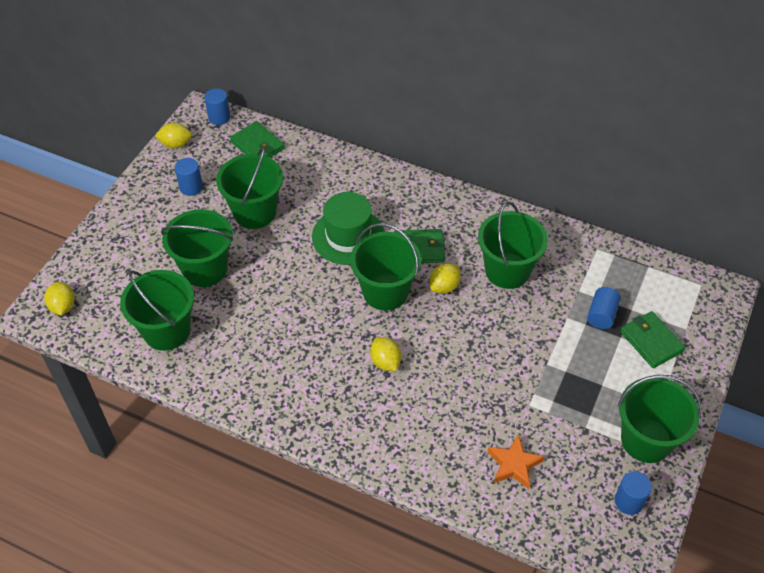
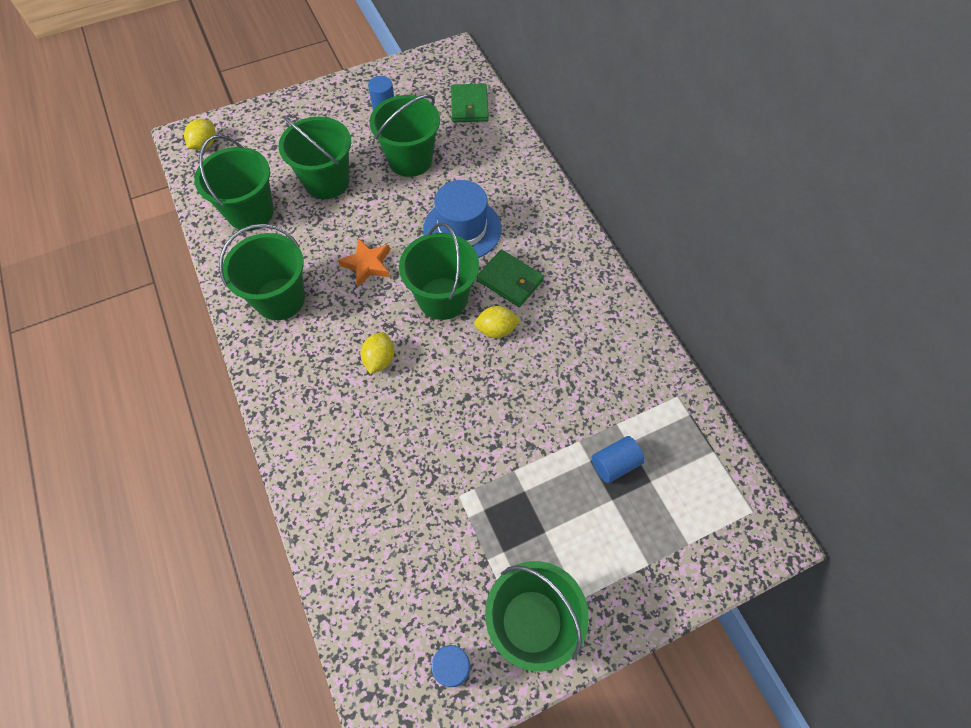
camera: 40 degrees right, 10 degrees up
yellow lemon [155,122,192,148] -> none
blue cylinder [204,88,230,125] -> none
green hat [312,192,385,265] -> blue hat [423,180,501,258]
green bucket [478,201,548,289] -> green bucket moved to [219,224,305,320]
orange star [487,434,544,489] -> orange star moved to [338,238,390,287]
green wallet [620,311,686,368] -> none

